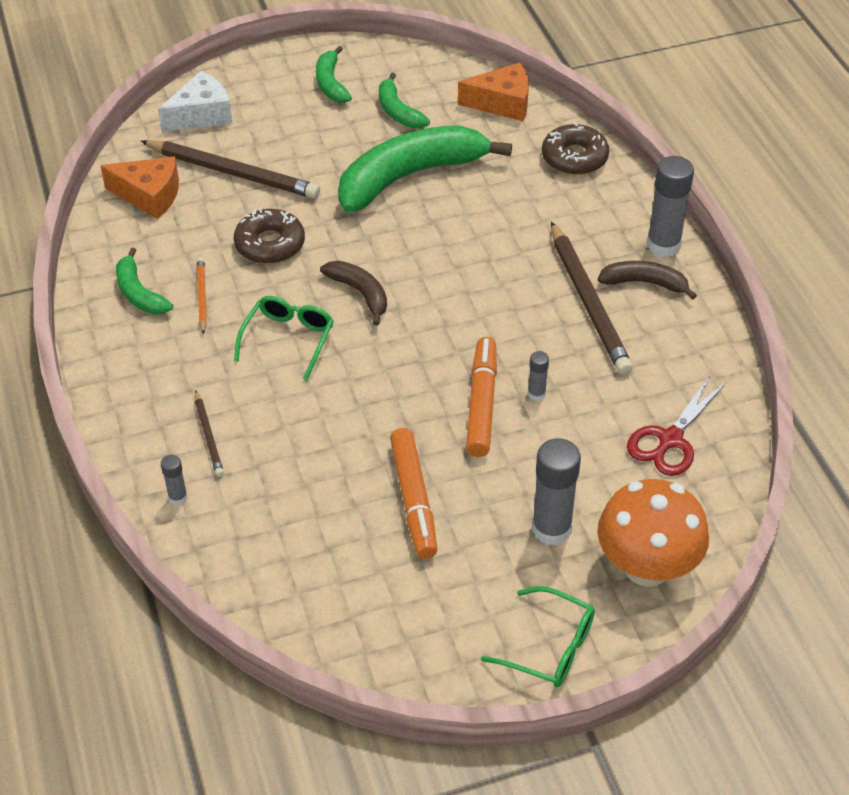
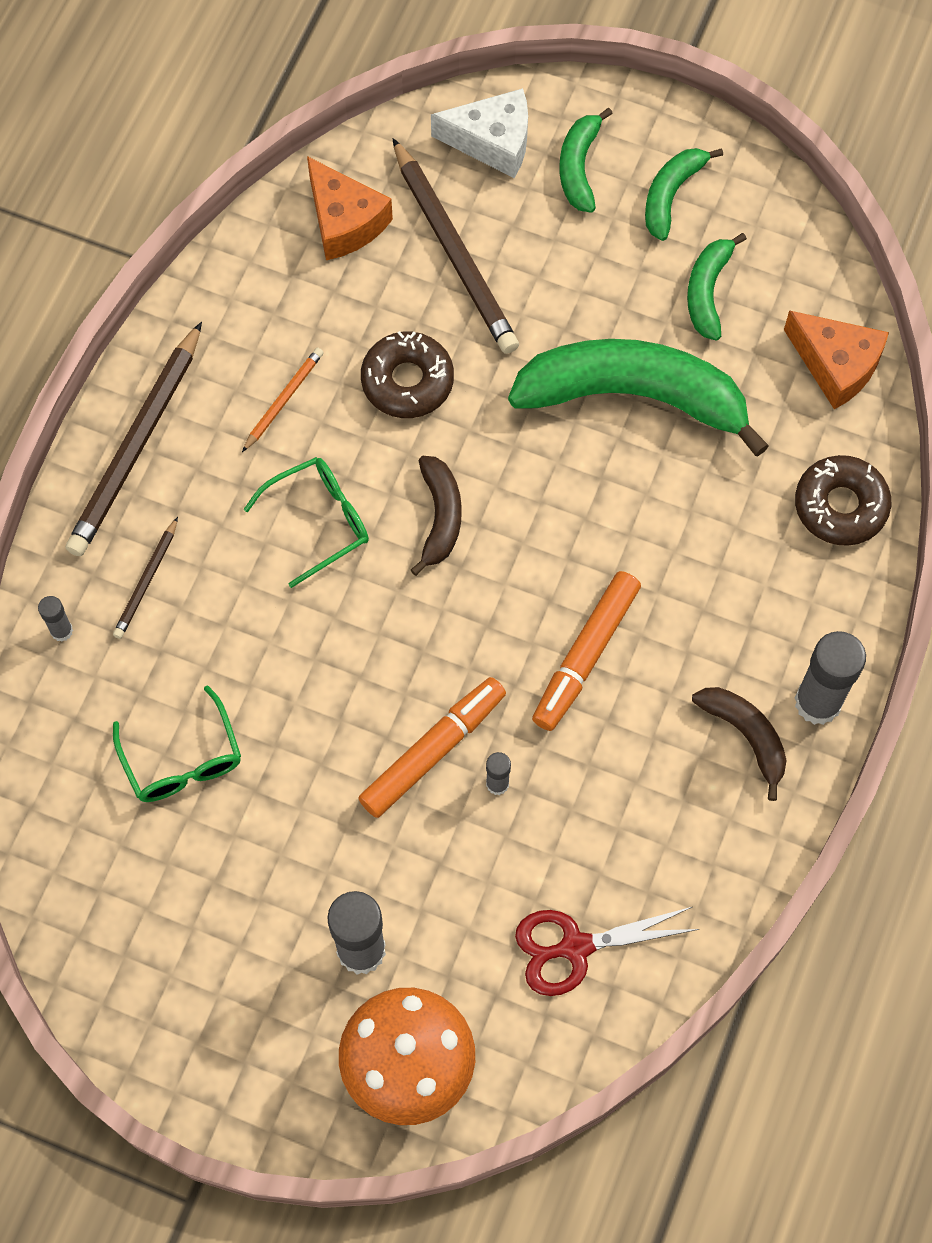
camera: 40 degrees right, 20 degrees up
green banana [116,247,173,314] -> green banana moved to [560,108,613,213]
orange marker [390,428,438,559] -> orange marker moved to [532,571,641,731]
green glasses [481,586,595,687] -> green glasses moved to [113,685,241,802]
brown pencil [551,222,633,375] -> brown pencil moved to [66,322,202,556]

